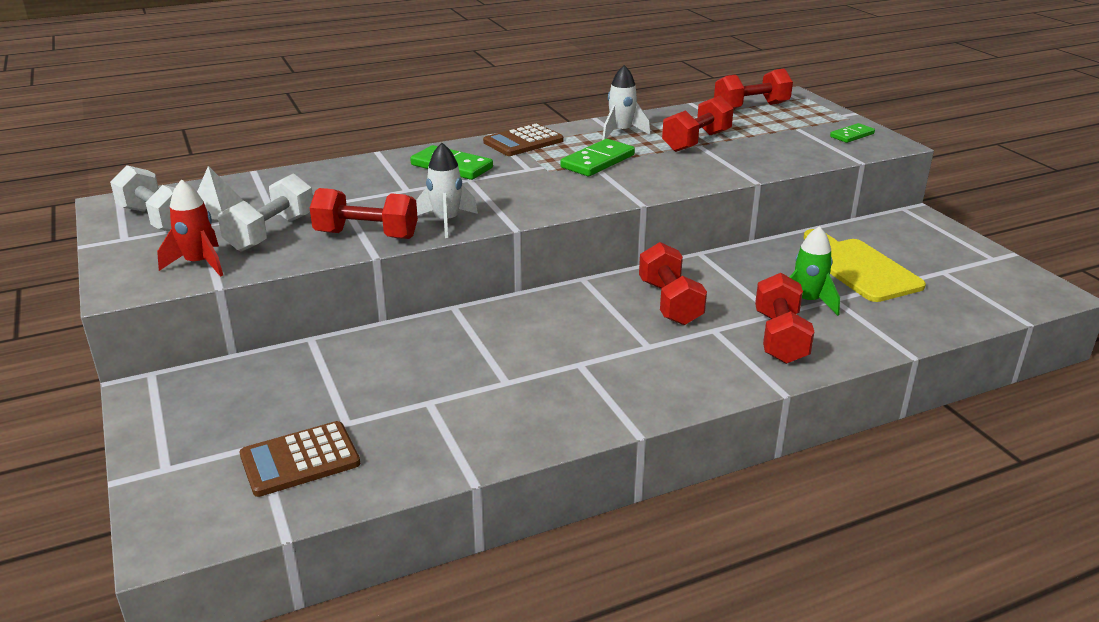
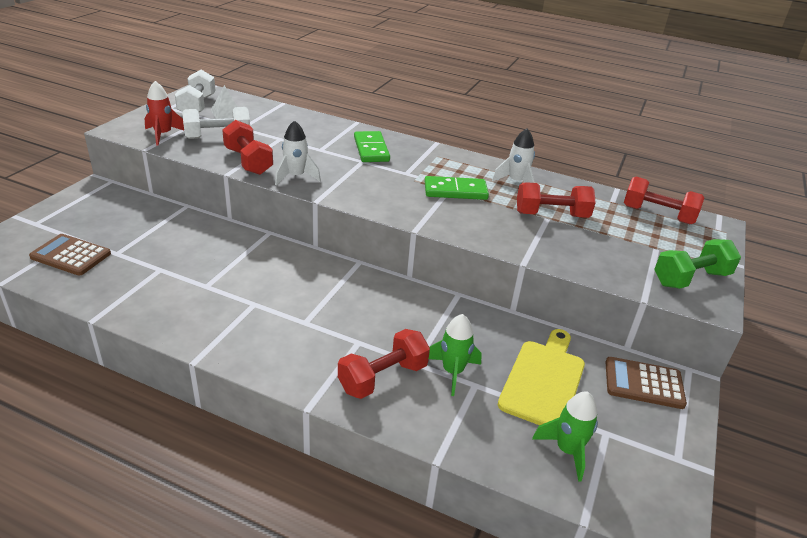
camera: 45 degrees right, 5 degrees up
brown calculator [483,123,564,156] -> brown calculator moved to [605,357,687,409]
red dumbbell [639,242,707,325] -> none
green domino [830,123,875,143] -> green dumbbell [654,239,741,289]
none -> green rocket [532,392,598,482]

